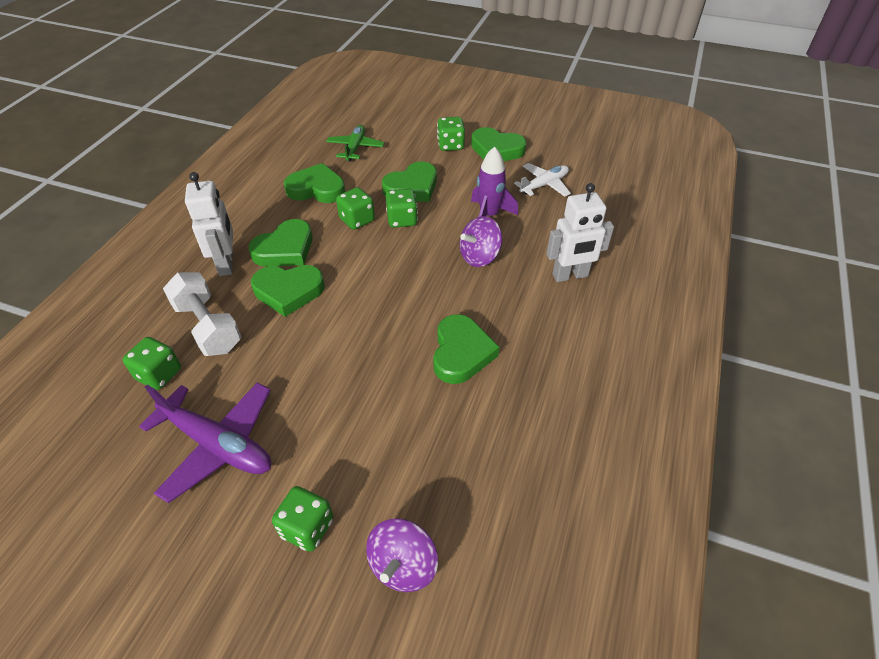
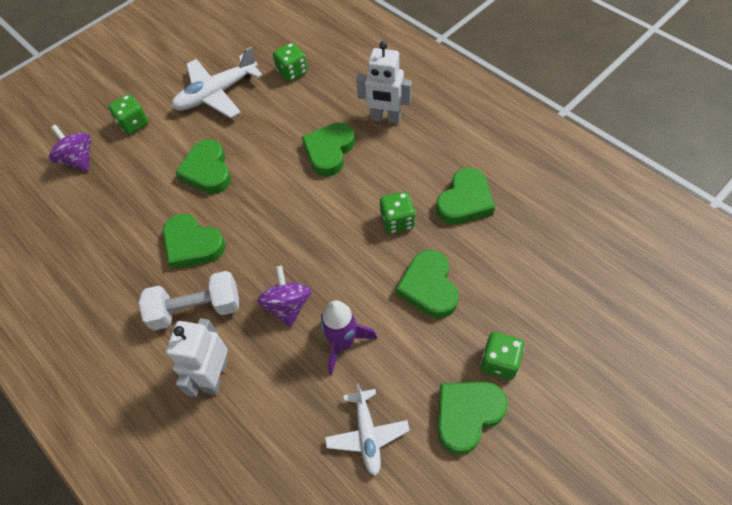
camera: 120 degrees right, 10 degrees up
purple plane [139,382,271,503] -> white plane [172,46,263,118]
white dumbbell [163,272,241,356] -> white dumbbell moved to [139,271,239,330]
green heart [249,219,313,267] -> green heart moved to [175,139,231,194]
green plane [326,125,384,162] -> none
green dice [386,189,418,228] -> none

